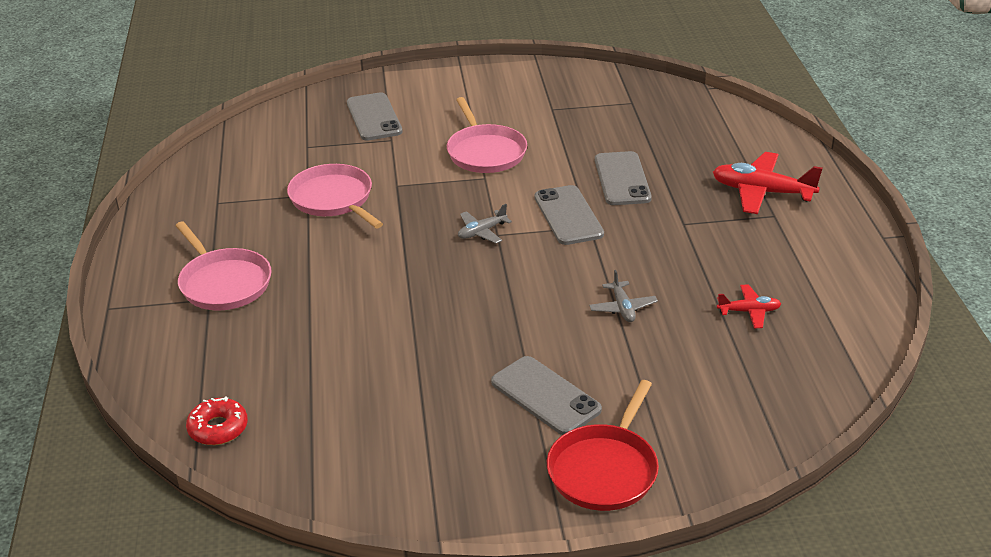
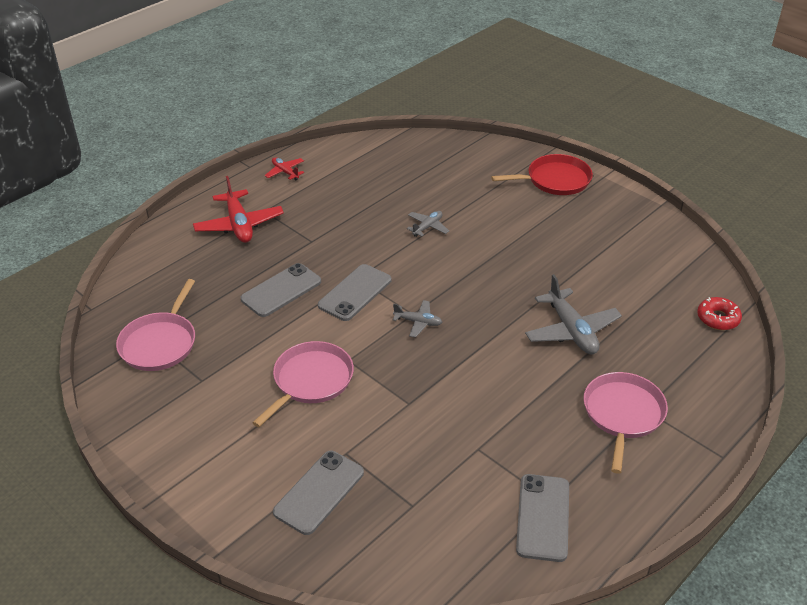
camera: 130 degrees left, 5 degrees up
pink pan [287,164,383,228] -> pink pan moved to [116,279,195,371]
grey phone [491,356,602,435] -> grey phone moved to [516,474,569,562]
red plane [717,284,781,328] -> red plane moved to [265,157,304,180]
none -> grey plane [525,274,622,354]

